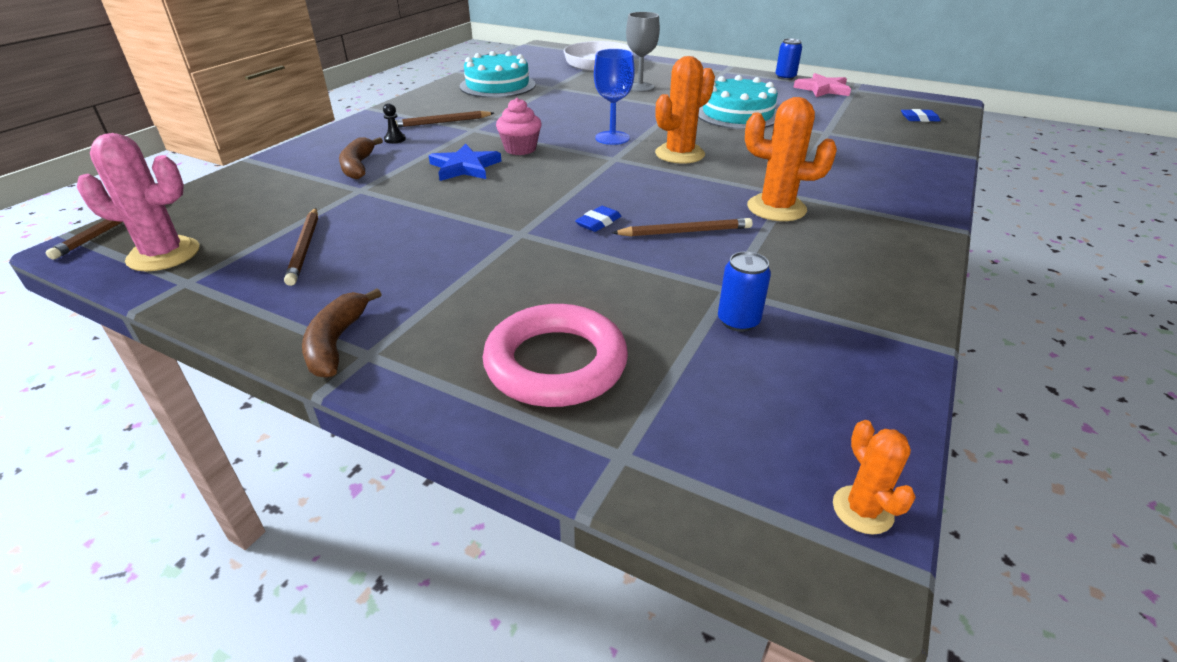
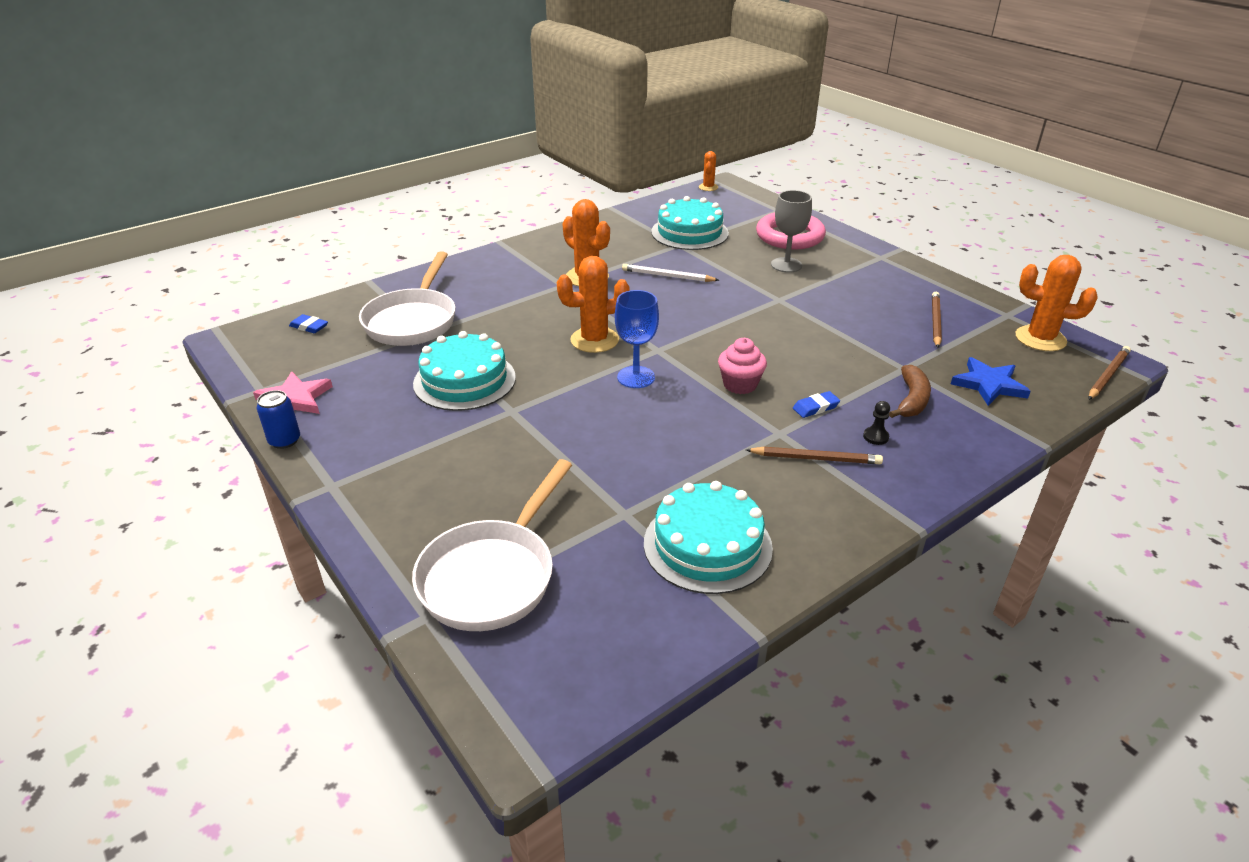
camera: 155 degrees left, 0 degrees up
pink cactus [77,133,199,271] -> orange cactus [1015,255,1098,351]
brown banana [302,288,382,378] -> none
blue star [429,144,501,181] -> blue star moved to [951,357,1031,406]
blue eraser [575,206,621,232] -> blue eraser moved to [793,391,840,418]
brown pencil [612,218,753,237] -> white pencil [622,264,719,282]
grey goblet [626,12,660,92] -> grey goblet moved to [771,190,812,273]
blue can [718,251,771,332] -> turquoise cake [651,196,729,250]
none -> white pan [359,251,455,346]

